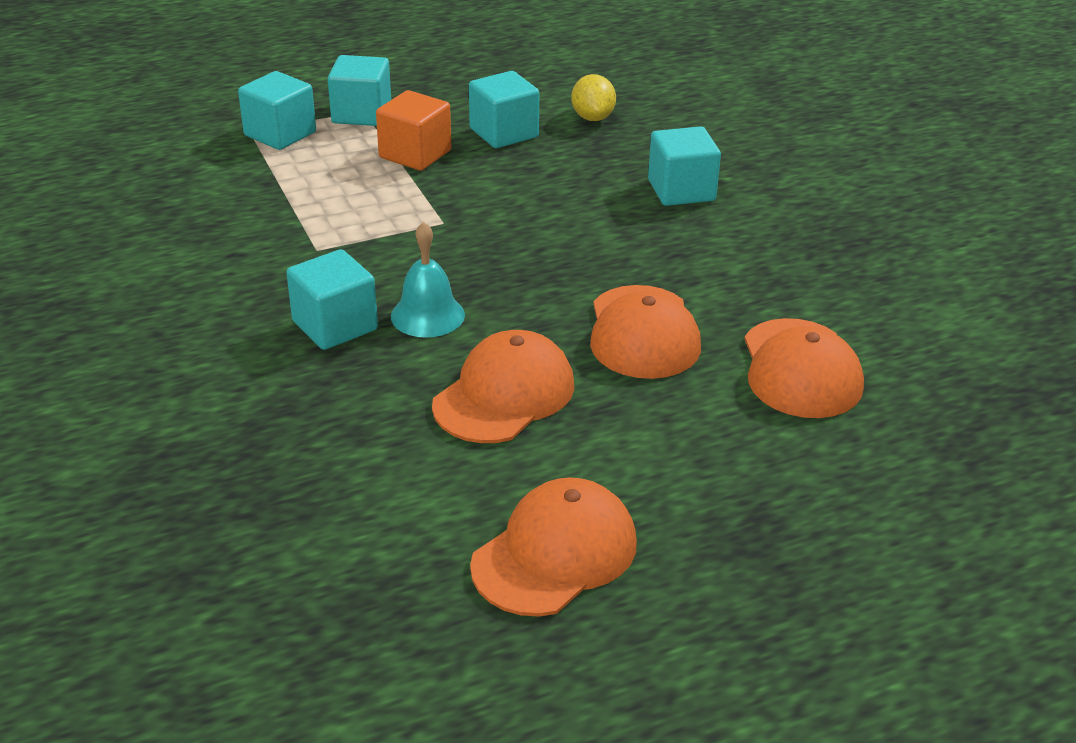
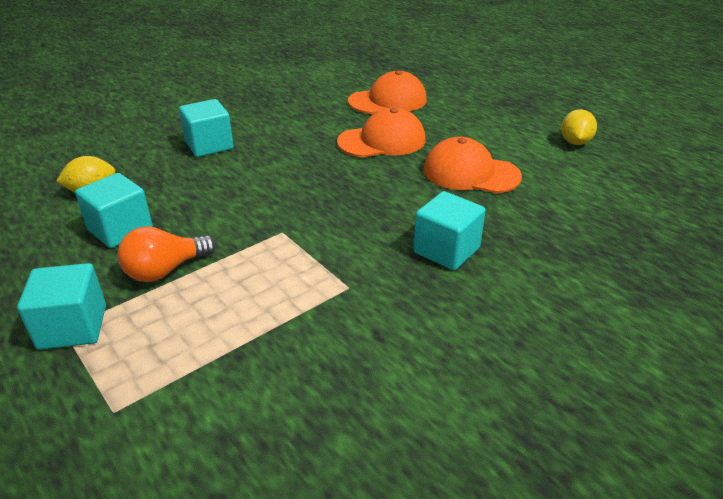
camera: 105 degrees left, 0 degrees up
turquoise cube [238,71,316,150] -> none
orange cube [376,90,451,171] -> orange light bulb [118,226,216,282]
turquoise bell [391,222,465,338] -> none
orange cap [470,477,637,617] -> yellow lemon [561,109,597,145]

